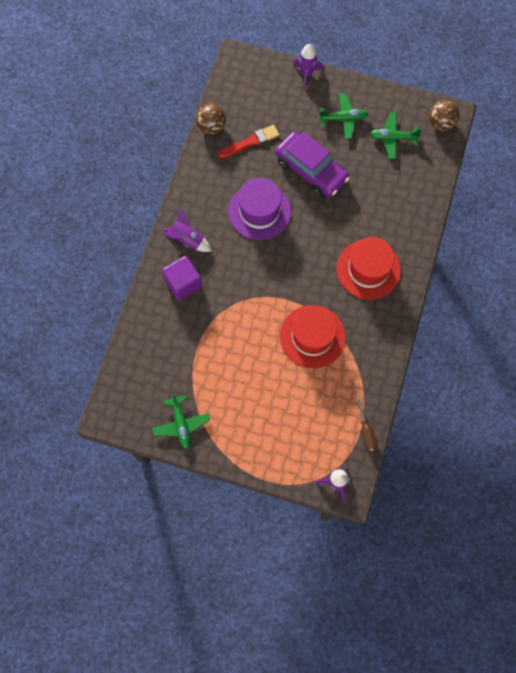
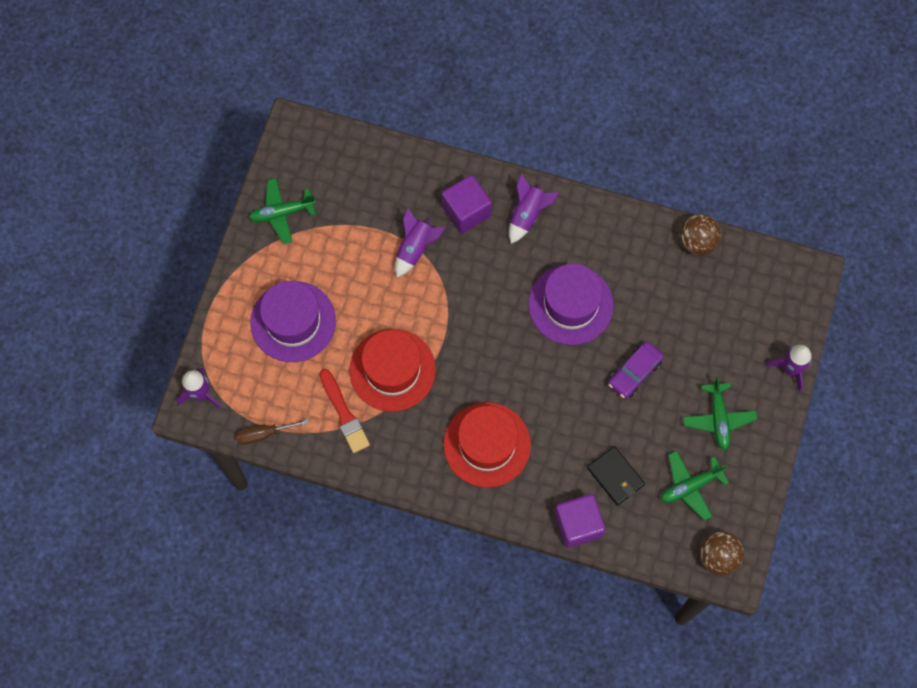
camera: 90 degrees right, 0 degrees up
red brush [218,125,279,158] -> red brush moved to [320,369,370,453]
purple car [275,132,350,198] -> purple car [608,341,664,399], size x0.58
green plane [370,112,422,159] -> green plane turned 120 degrees counterclockwise [661,451,729,521]
none -> purple hat [250,281,336,362]
none -> purple rocket [395,207,446,277]
none -> purple cube [554,494,605,548]
none -> black wallet [587,446,645,505]

